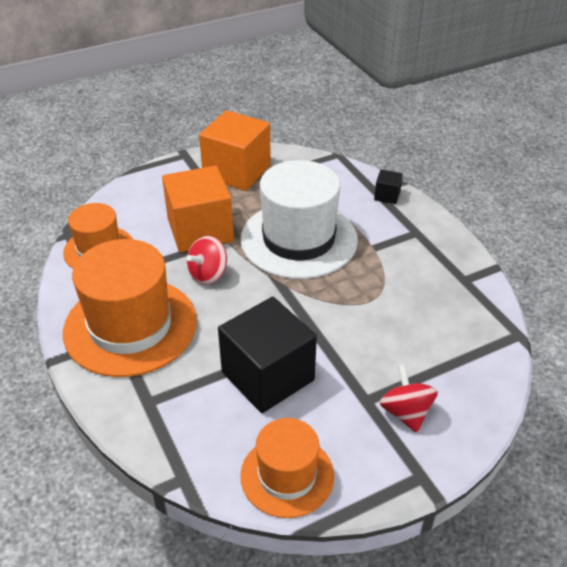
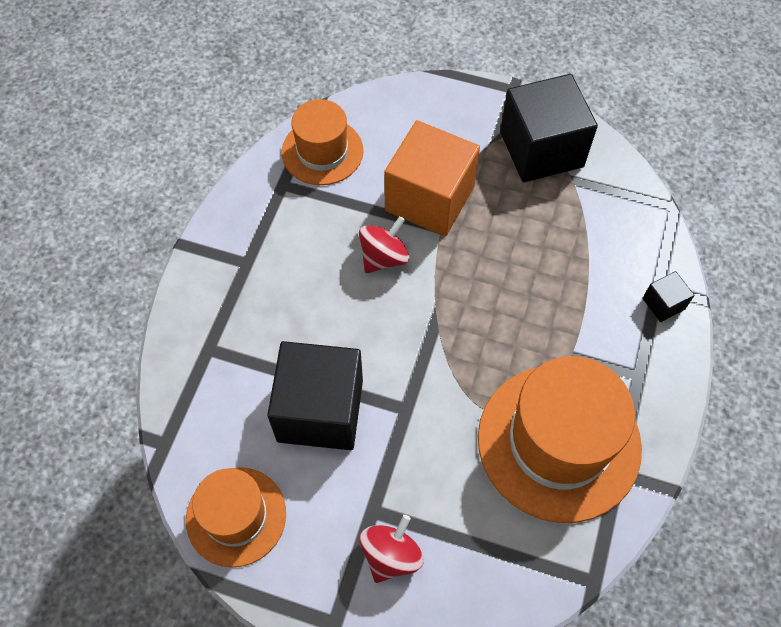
camera: 45 degrees right, 20 degrees up
orange hat [63,239,197,377] -> orange hat moved to [478,356,642,523]
red spinning top [187,236,227,285] -> red spinning top turned 135 degrees clockwise [359,216,410,273]
orange cube [199,110,271,191] -> black cube [500,74,598,182]
white hat [240,160,358,279] -> none

